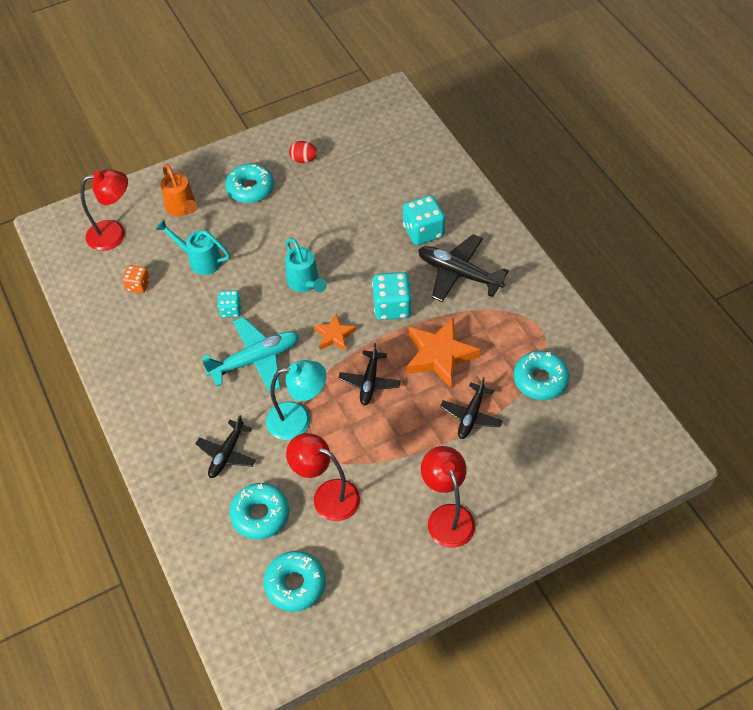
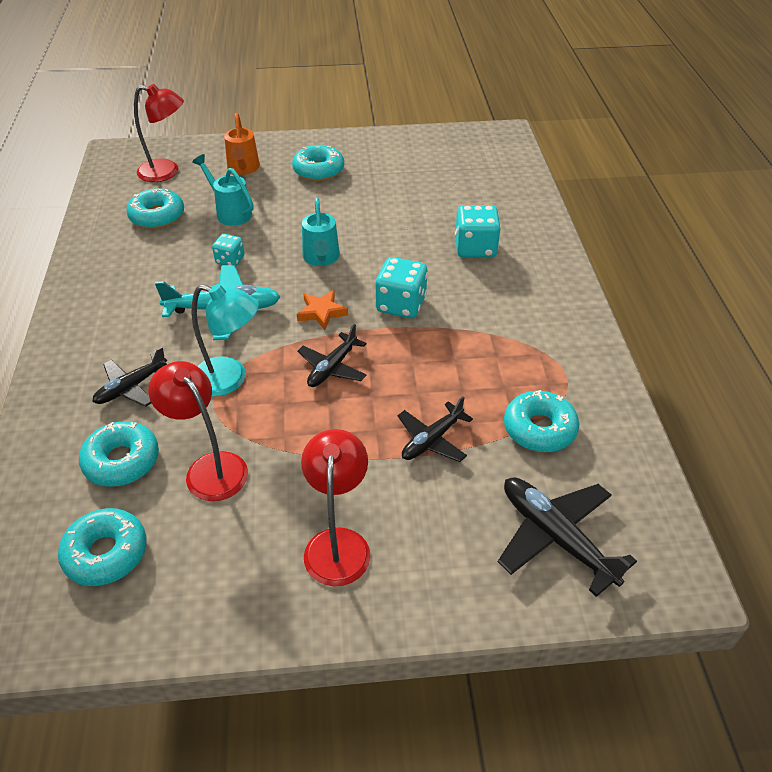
camera: 20 degrees right, 10 degrees down
orange dice [122,265,150,293] -> turquoise donut [126,188,184,229]
red egg [289,141,318,163] -> none
orange star [406,317,481,388] -> none
black plane [418,234,509,302] -> black plane moved to [498,477,637,597]

